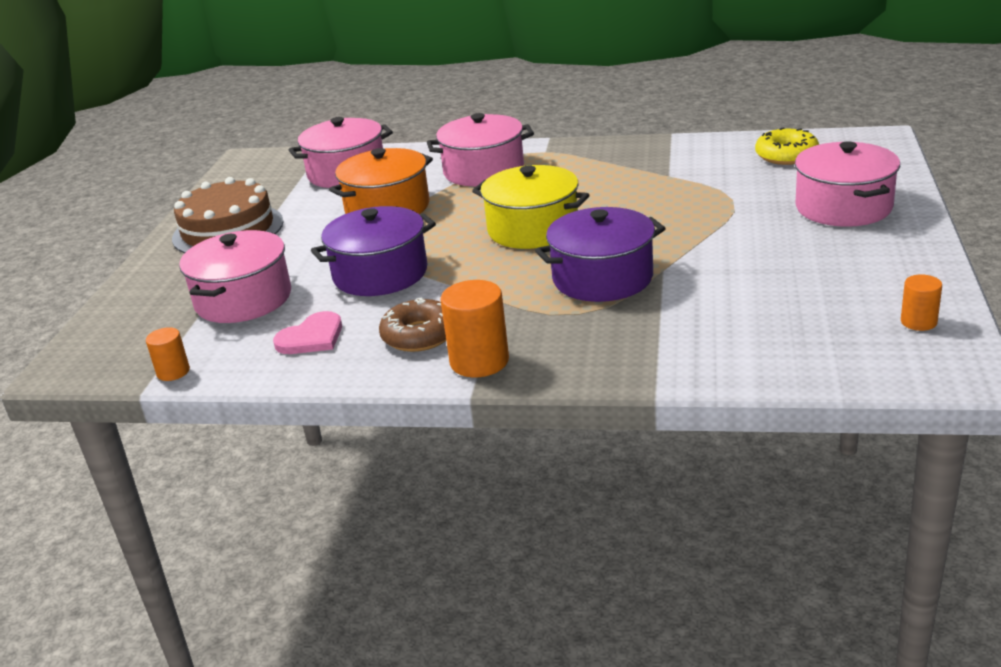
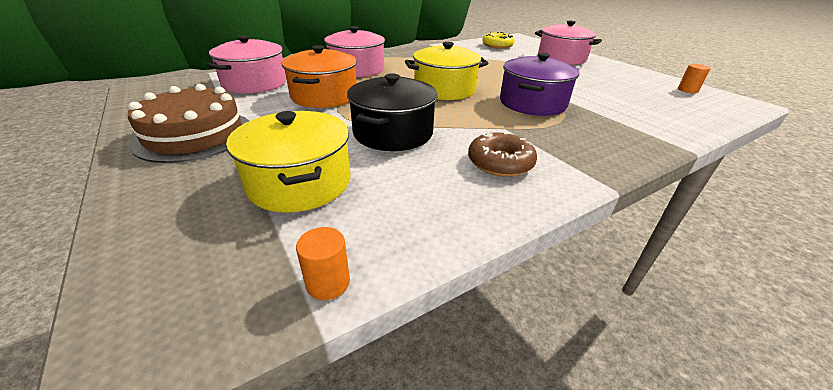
camera: 45 degrees left, 5 degrees up
pink pot [179,230,291,323] -> yellow pot [226,111,351,213]
pink heart [273,311,342,354] -> none
purple pot [311,206,436,296] -> black pot [347,74,438,151]
orange cylinder [440,280,509,377] -> none

